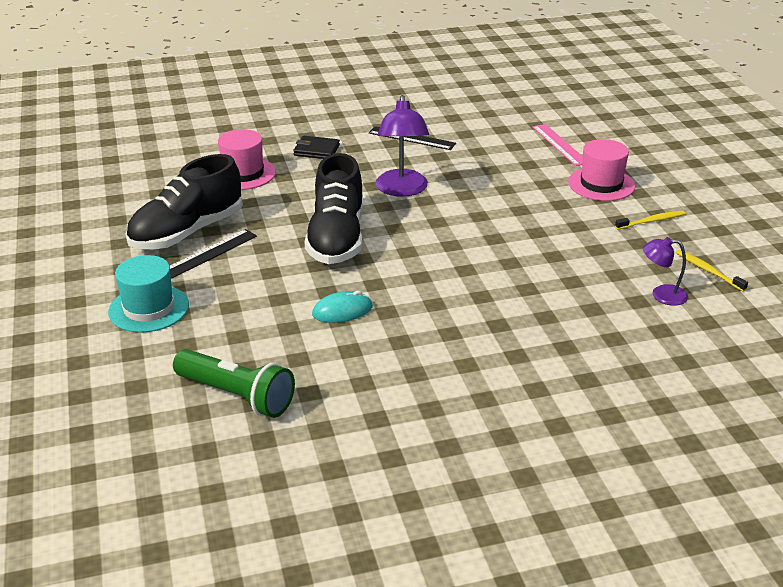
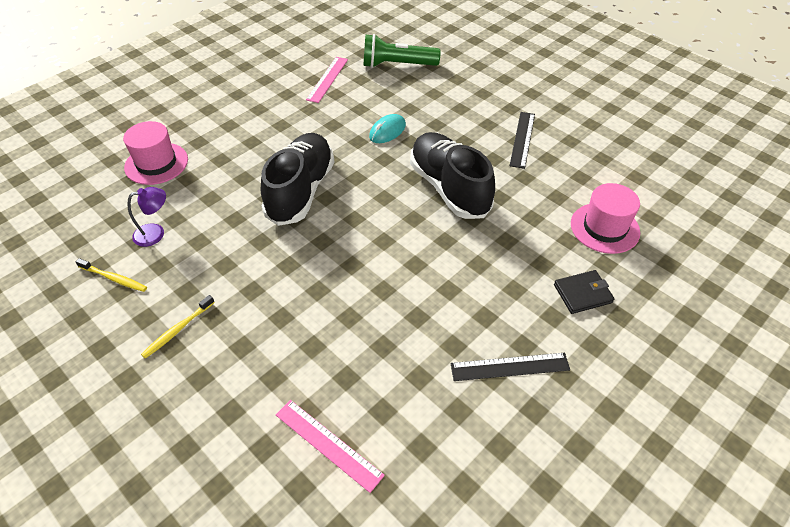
camera: 150 degrees right, 15 degrees up
turquoise hat [108,255,189,332] -> none
black shoe [126,154,243,249] -> black shoe moved to [261,133,334,226]
purple lamp [376,95,429,197] -> none
pink hat [568,139,635,201] -> pink hat moved to [123,121,188,185]
none -> pink ruler [306,57,348,103]

